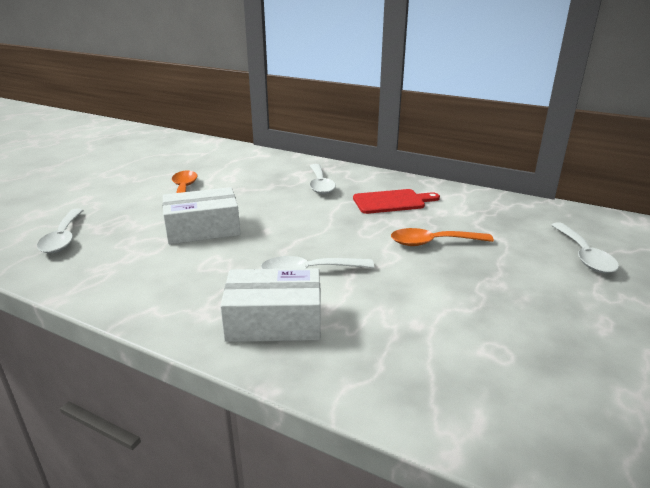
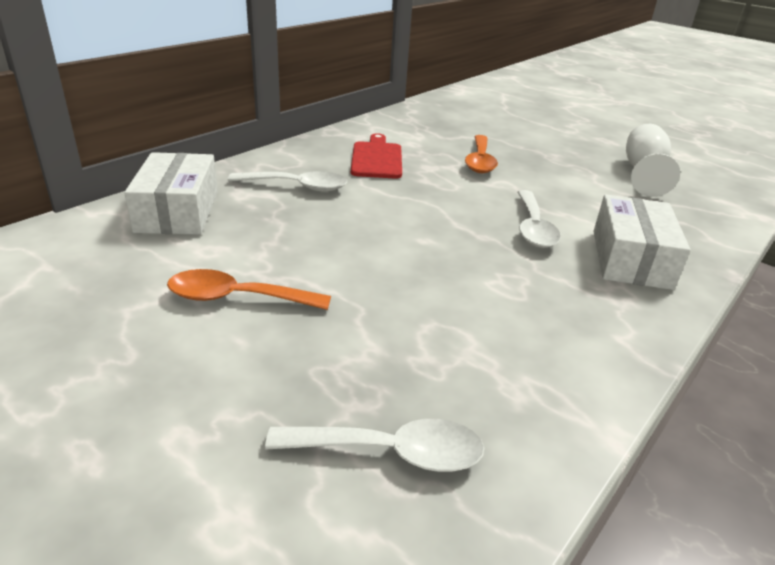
camera: 80 degrees left, 5 degrees up
white box [163,187,240,244] -> white box moved to [124,152,218,235]
white spoon [552,223,619,273] -> none
none -> white goblet [626,124,680,197]

